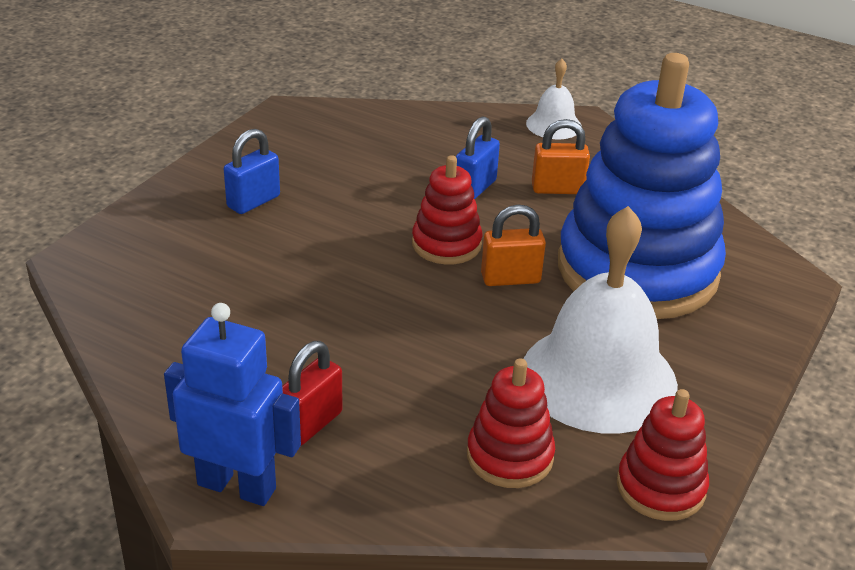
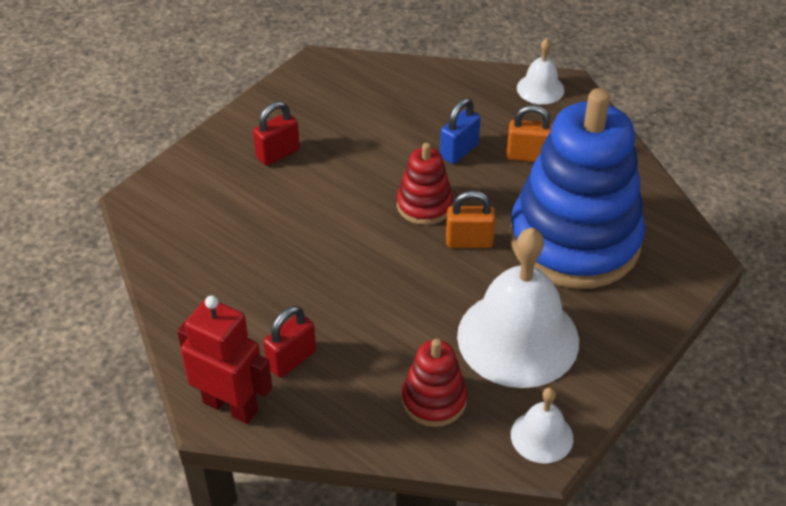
camera: 10 degrees right, 10 degrees up
blue robot [164,303,301,506] -> red robot [177,295,272,424]
blue padlock [224,129,280,214] -> red padlock [253,101,300,166]
red stacking toy [617,389,709,521] -> white bell [511,387,573,464]

